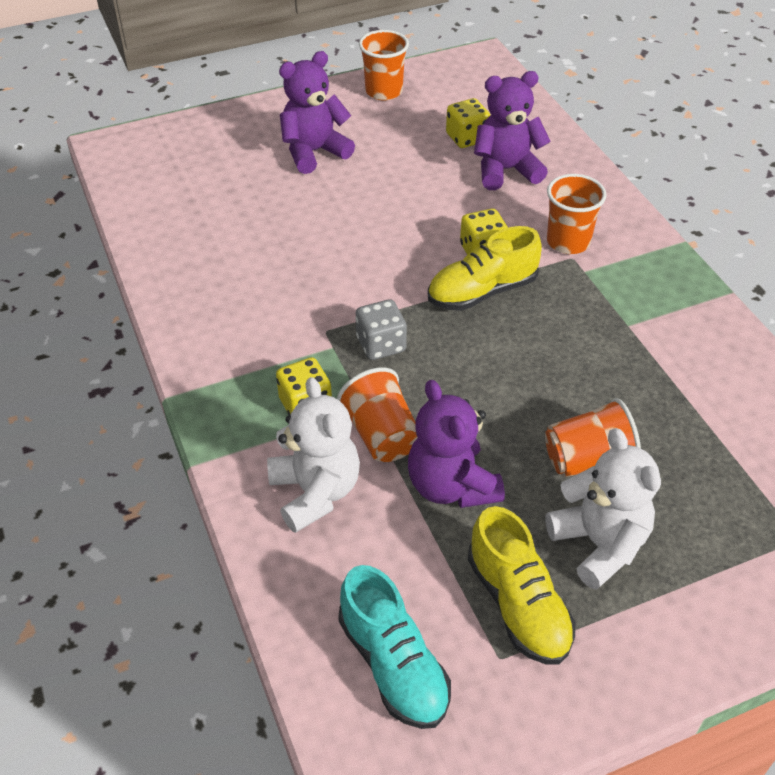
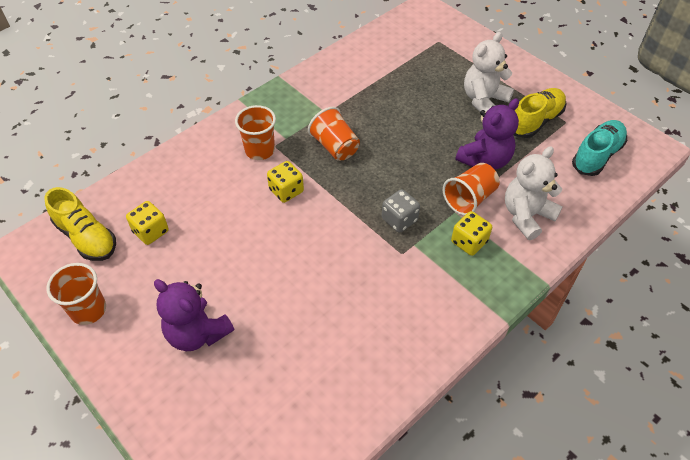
camera: 110 degrees left, 5 degrees up
yellow shoe [428,226,542,311] -> yellow shoe moved to [45,187,116,261]
purple teddy bear [474,71,551,190] -> none
orange cup [545,398,641,477] -> orange cup moved to [308,107,360,161]

